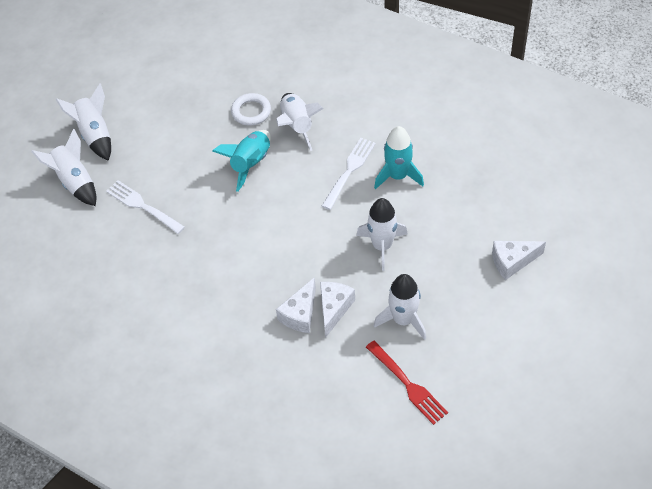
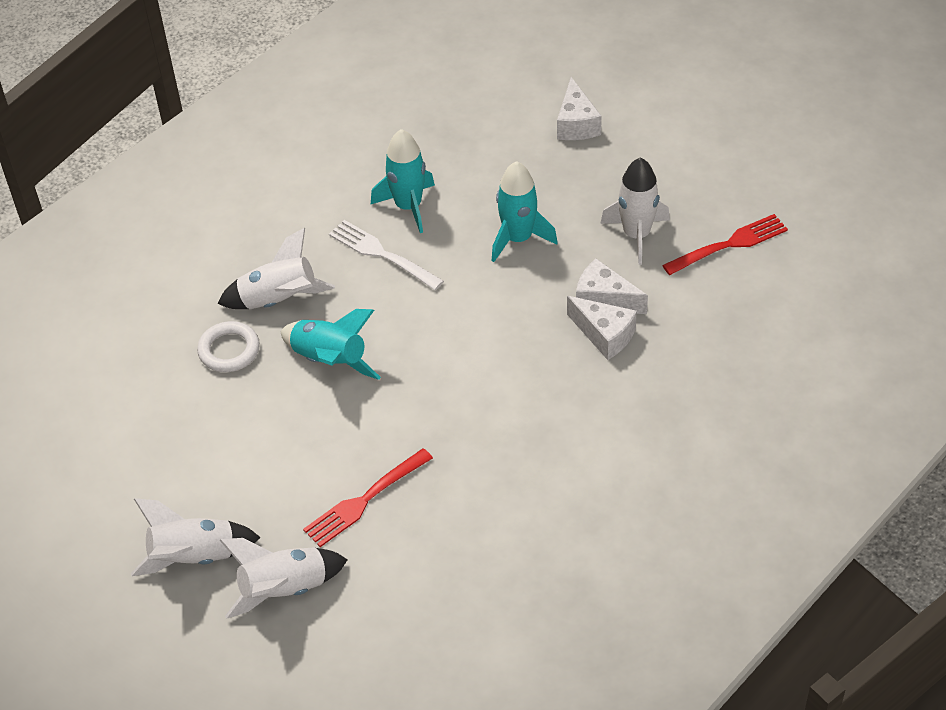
camera: 80 degrees left, 5 degrees down
white fork [106,180,185,234] -> red fork [303,448,433,547]
white rocket [356,198,408,271] -> turquoise rocket [492,161,558,262]

